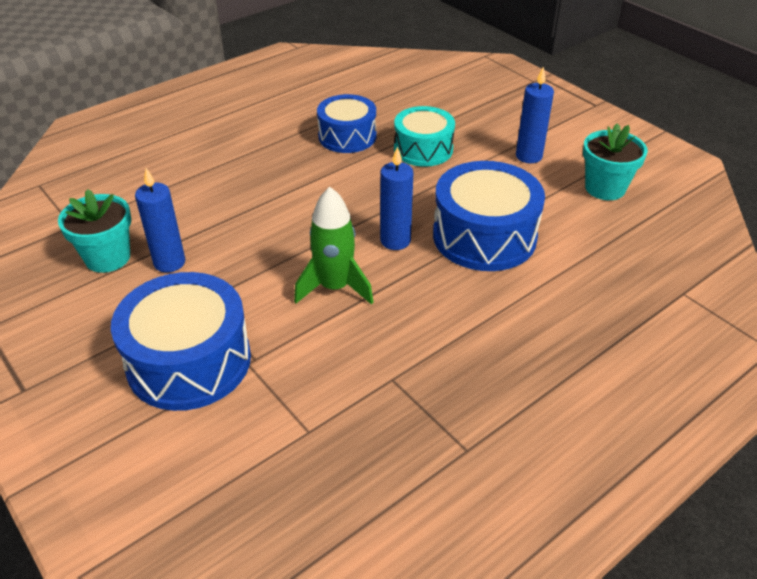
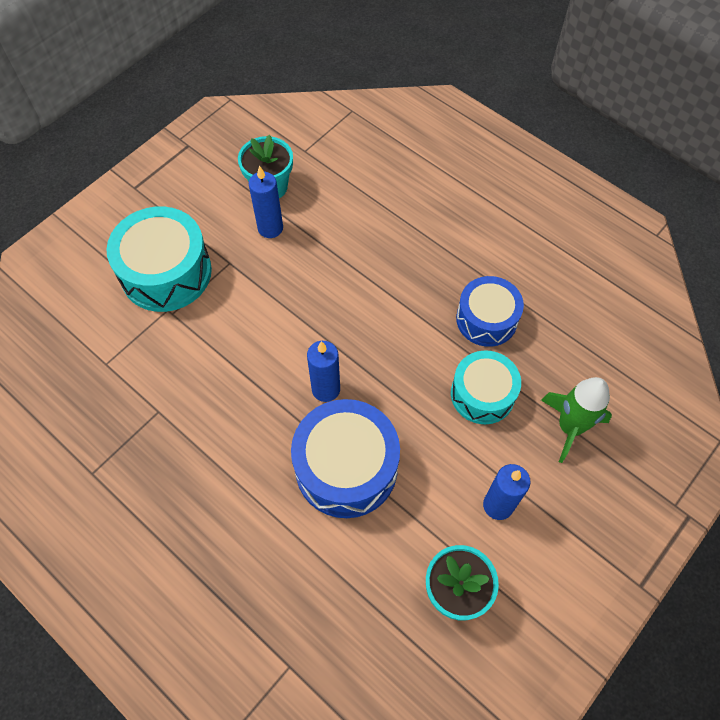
camera: 80 degrees right, 20 degrees up
blue drum [111,272,251,411] -> turquoise drum [107,207,212,312]
green rocket [294,187,374,305] -> green rocket moved to [541,377,612,463]

